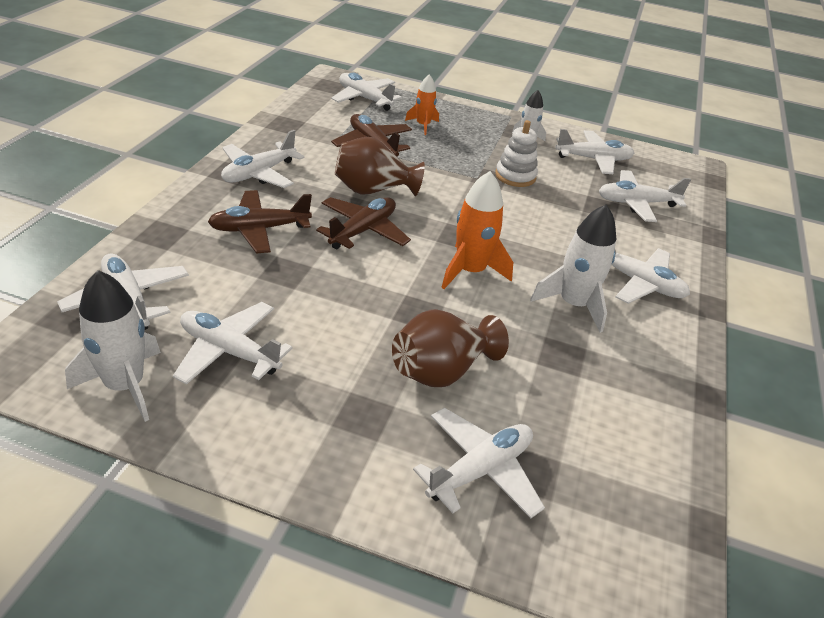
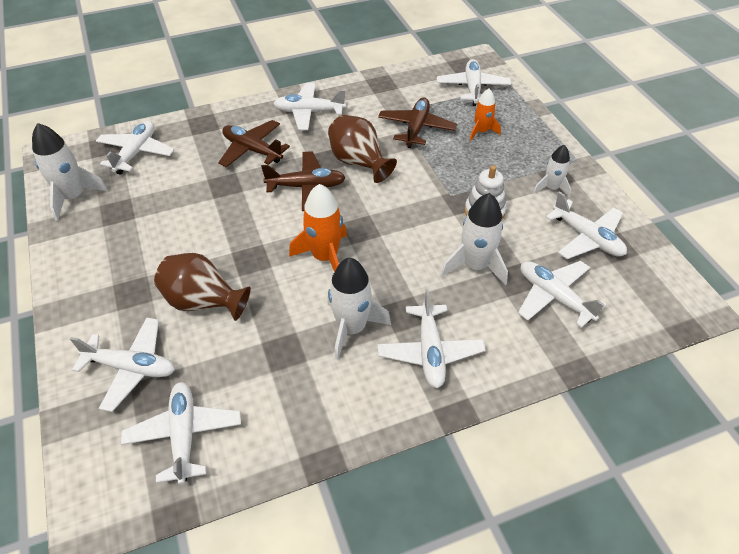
camera: 55 degrees right, 10 degrees up
white plane [173,302,292,385] -> white plane moved to [121,382,241,485]
none -> white rocket [441,193,508,286]

